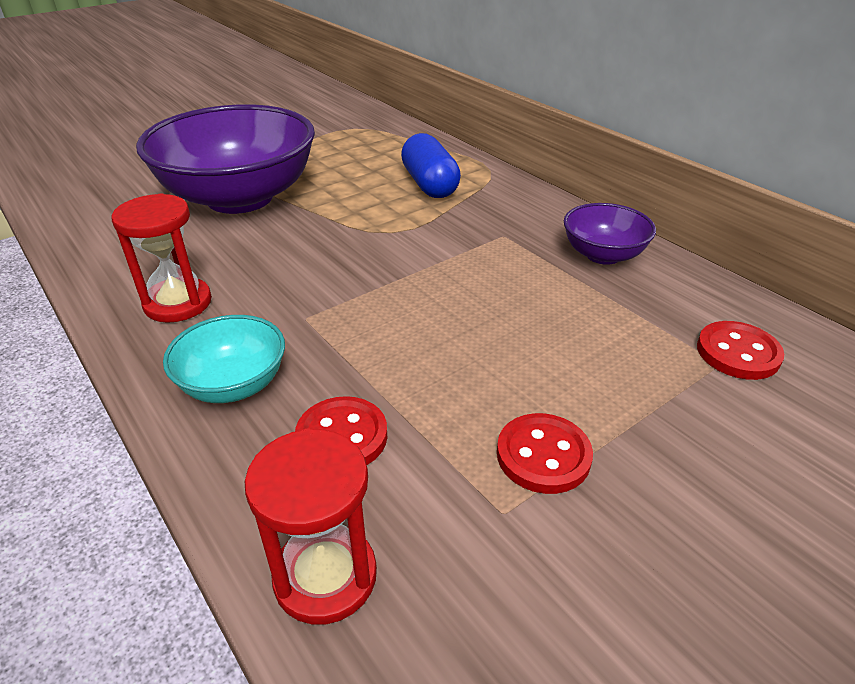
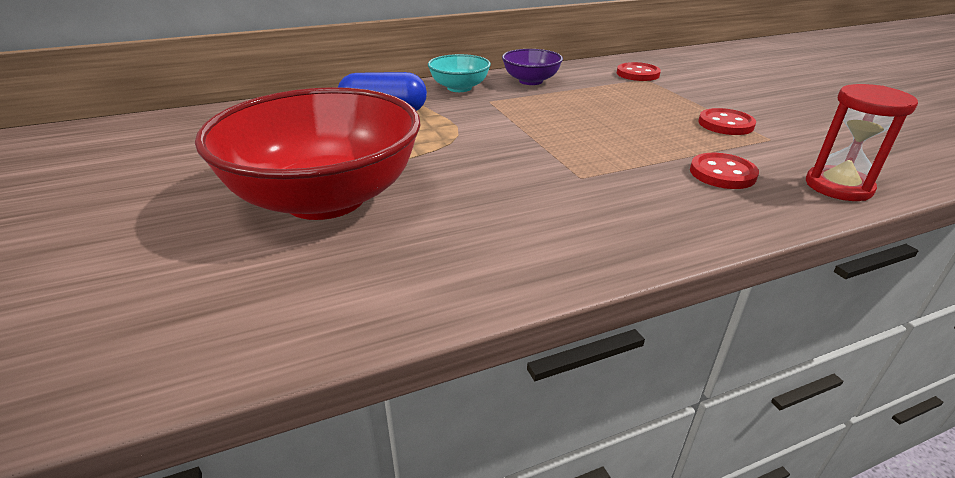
camera: 75 degrees left, 5 degrees down
red hourglass [111,193,212,323] -> none
purple bowl [136,104,315,214] -> red bowl [195,87,421,220]
turquoise bowl [163,315,285,403] -> turquoise bowl moved to [428,54,491,92]

